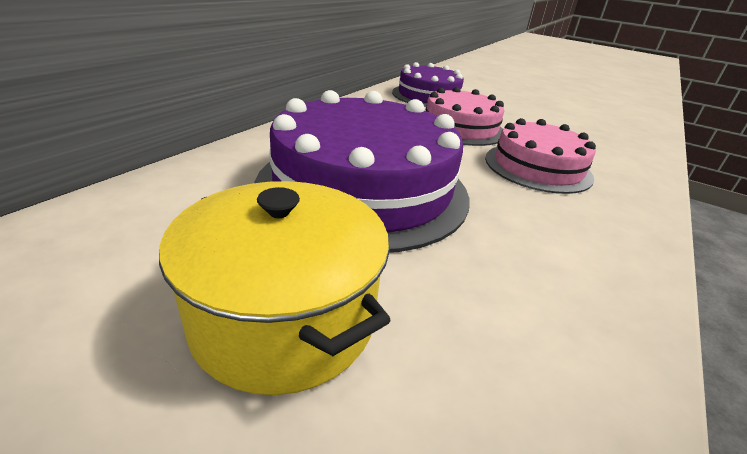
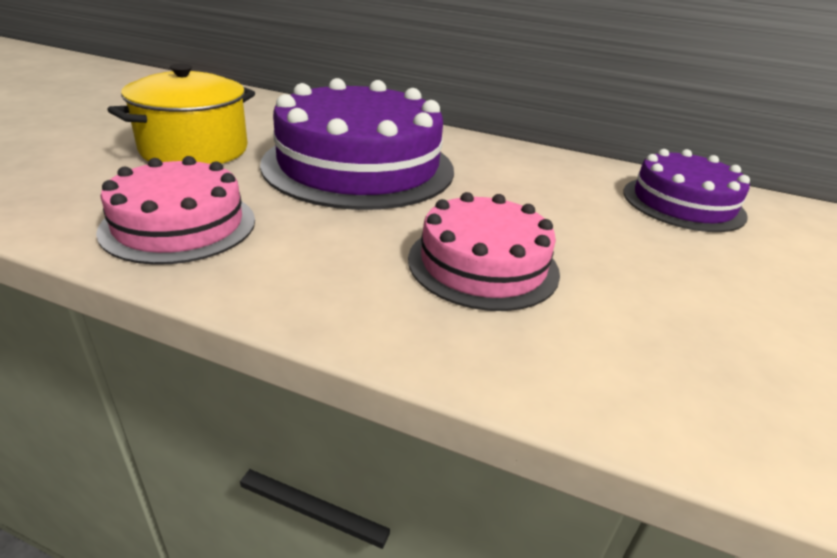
camera: 80 degrees right, 0 degrees up
pink cake [426,87,504,146] -> pink cake moved to [96,156,255,265]

